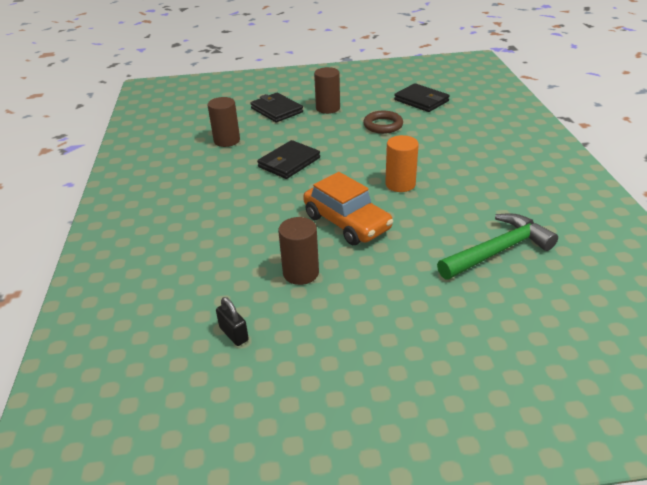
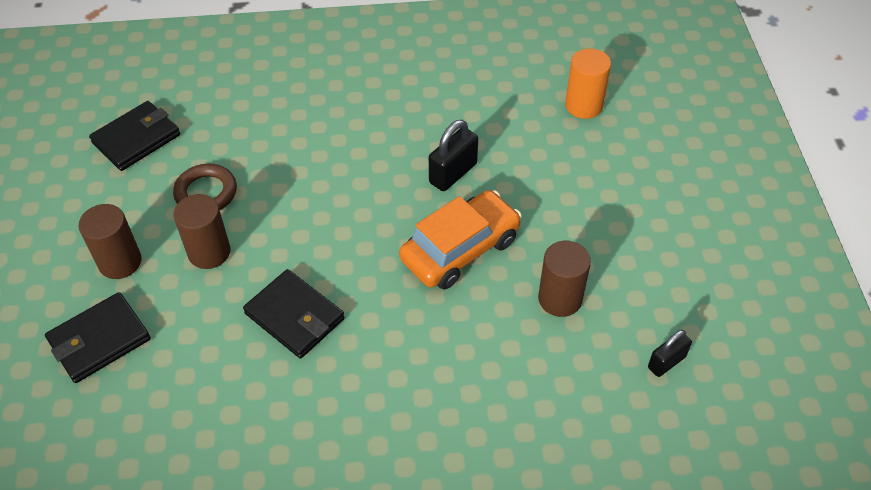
camera: 90 degrees left, 15 degrees up
brown cylinder [208,97,240,147] -> brown cylinder moved to [173,194,230,269]
orange cylinder [385,135,419,192] -> orange cylinder moved to [565,48,611,119]
green hammer [437,213,558,279] -> none
none -> black padlock [429,120,478,191]

